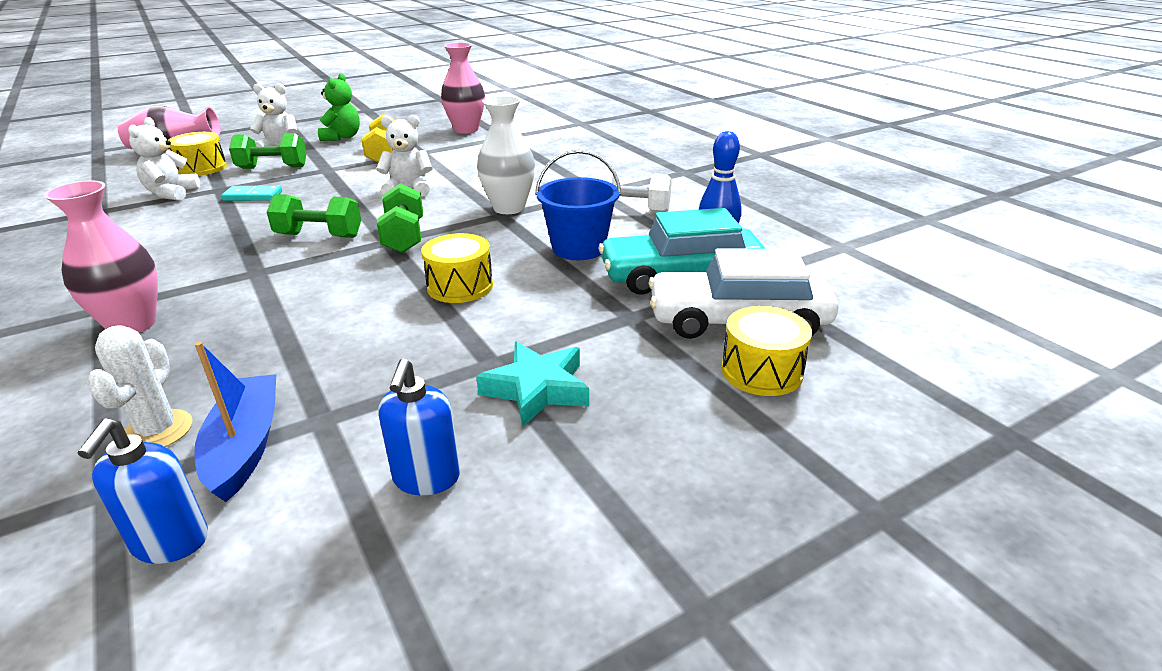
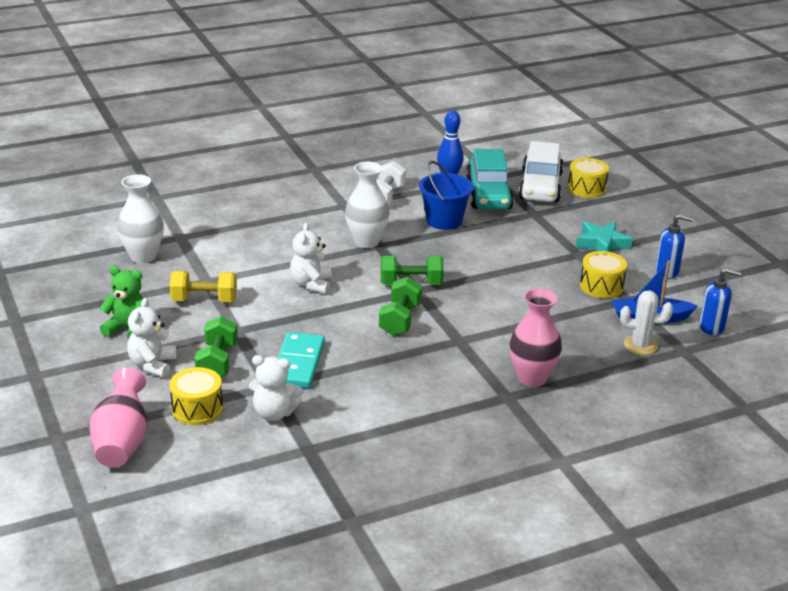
camera: 85 degrees left, 0 degrees up
turquoise domino [221,186,282,201] -> turquoise domino [278,332,325,388], size x1.64
yellow drum [421,233,493,303] -> yellow drum moved to [580,251,627,298]
pink vase [441,43,485,133] -> white vase [117,174,164,263]

